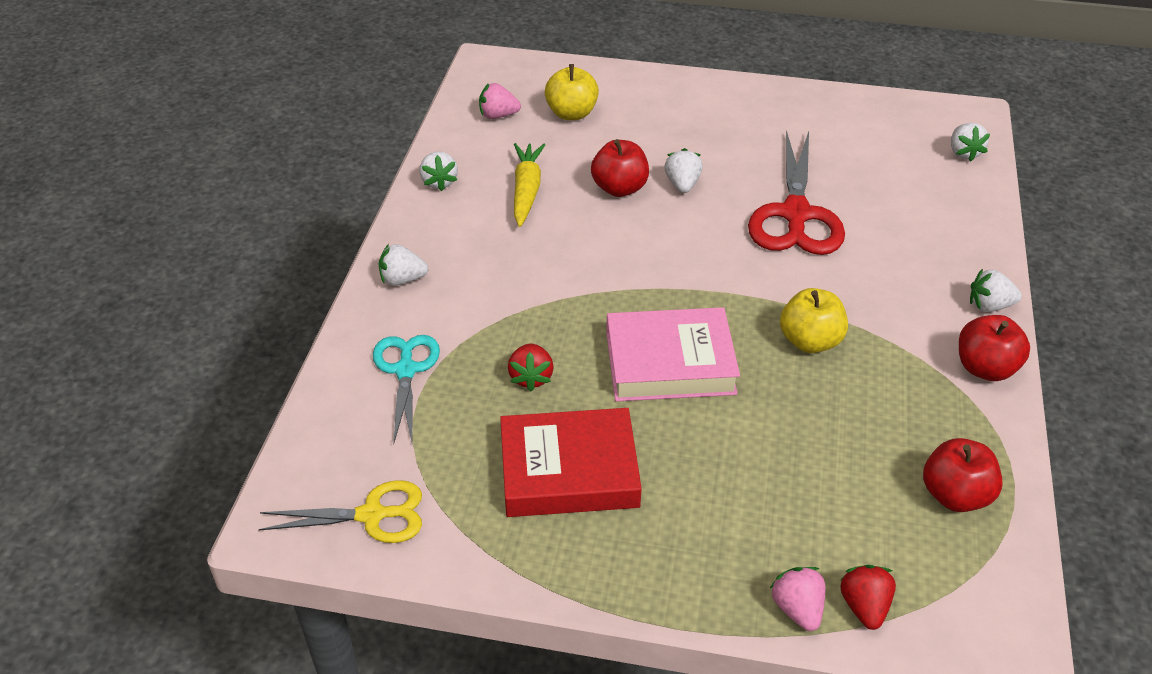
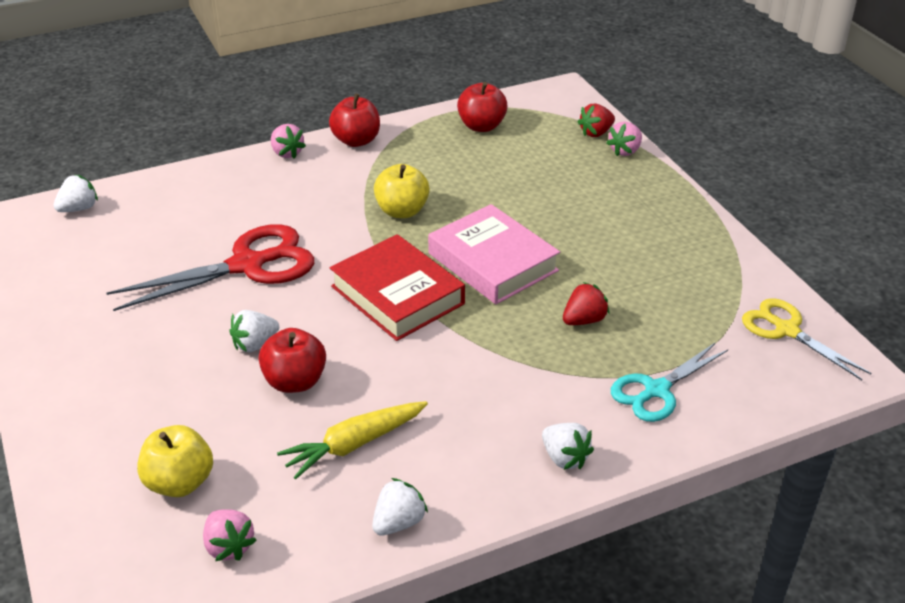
camera: 125 degrees left, 5 degrees down
red book [500,408,642,517] -> red book moved to [330,234,465,341]
white strawberry [970,269,1022,312] -> pink strawberry [271,124,306,159]

